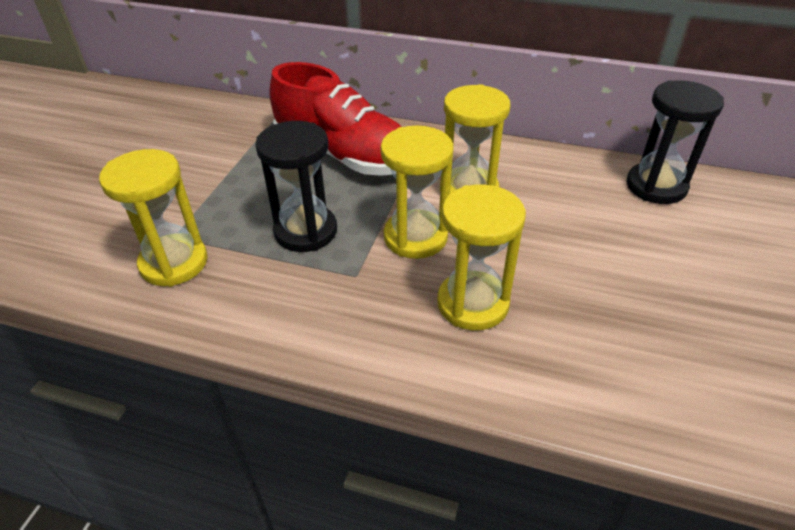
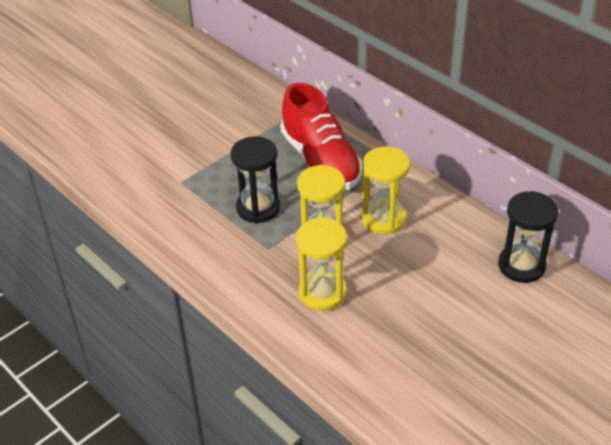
camera: 30 degrees right, 0 degrees up
yellow hourglass [99,149,208,287] -> none

